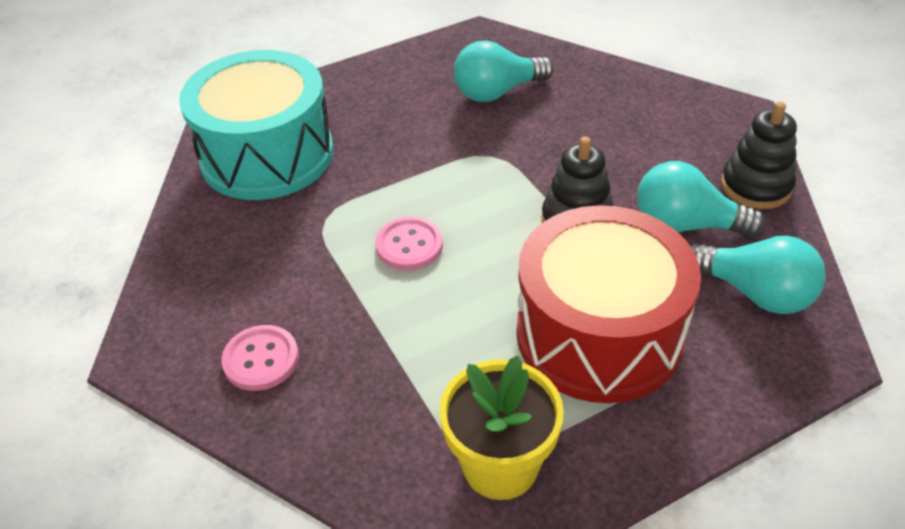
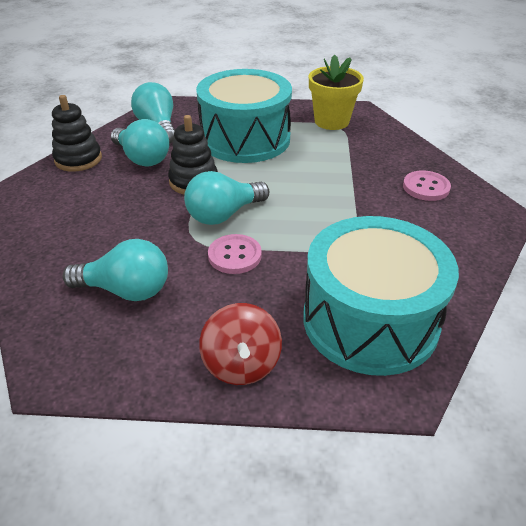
camera: 150 degrees left, 5 degrees down
pink button [375,217,443,270] -> pink button moved to [208,234,262,274]
red drum [516,205,701,403] -> turquoise drum [196,69,292,163]
none -> turquoise light bulb [184,171,270,225]
none -> red spinning top [199,303,282,385]

